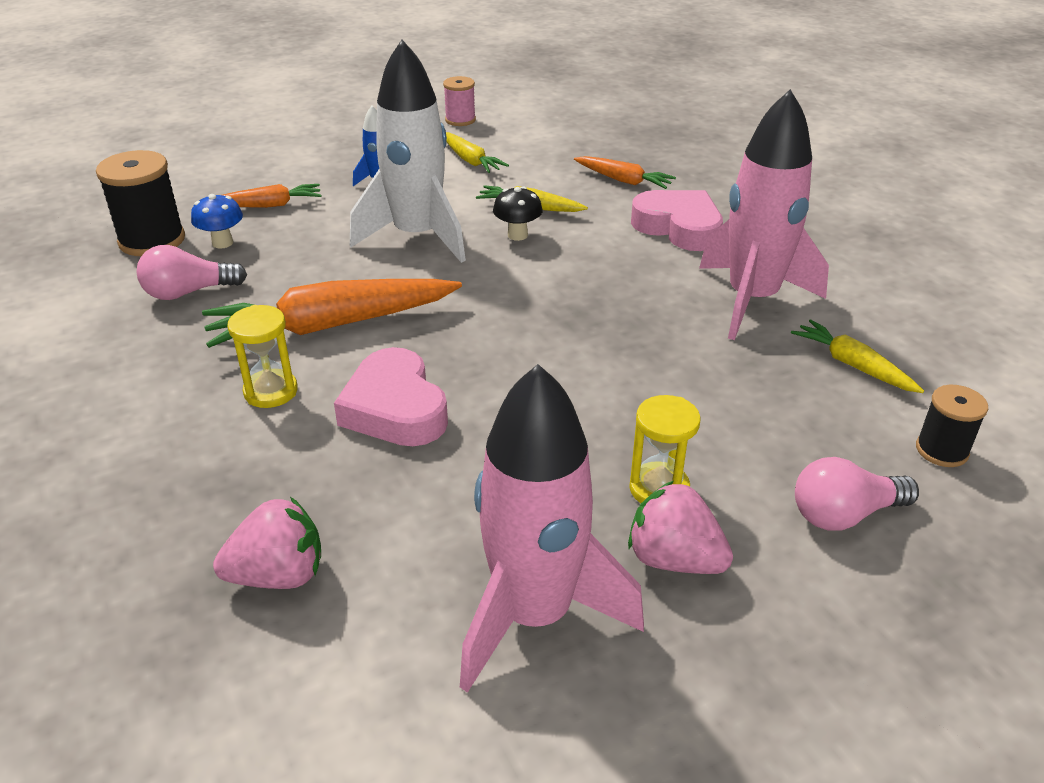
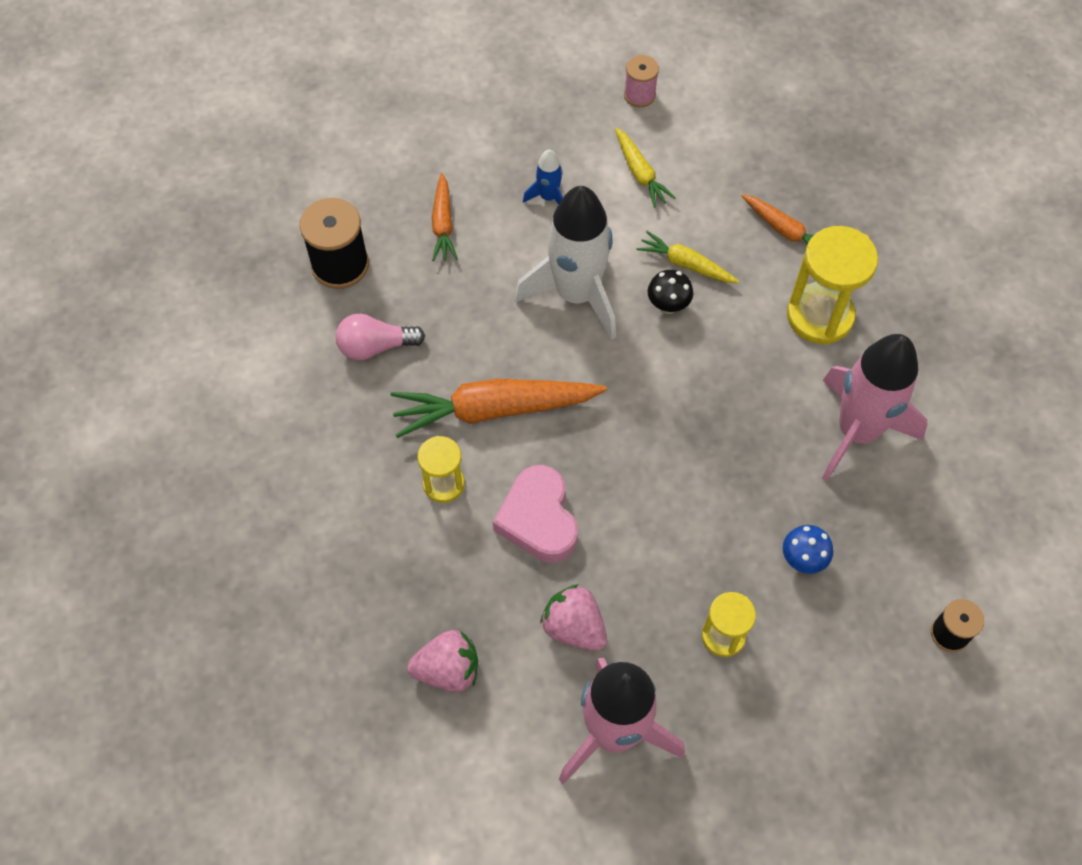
camera: 10 degrees right, 25 degrees up
blue mushroom [191,194,243,249] -> blue mushroom moved to [783,525,833,574]
orange carrot [223,184,322,208] -> orange carrot turned 90 degrees clockwise [432,173,458,261]
pink strawberry [628,481,733,574] -> pink strawberry moved to [540,584,607,651]
pink heart [631,190,723,251] -> yellow hourglass [787,226,878,345]
yellow carrot [791,319,924,393] -> none
pink light bulb [795,457,919,531] -> none

